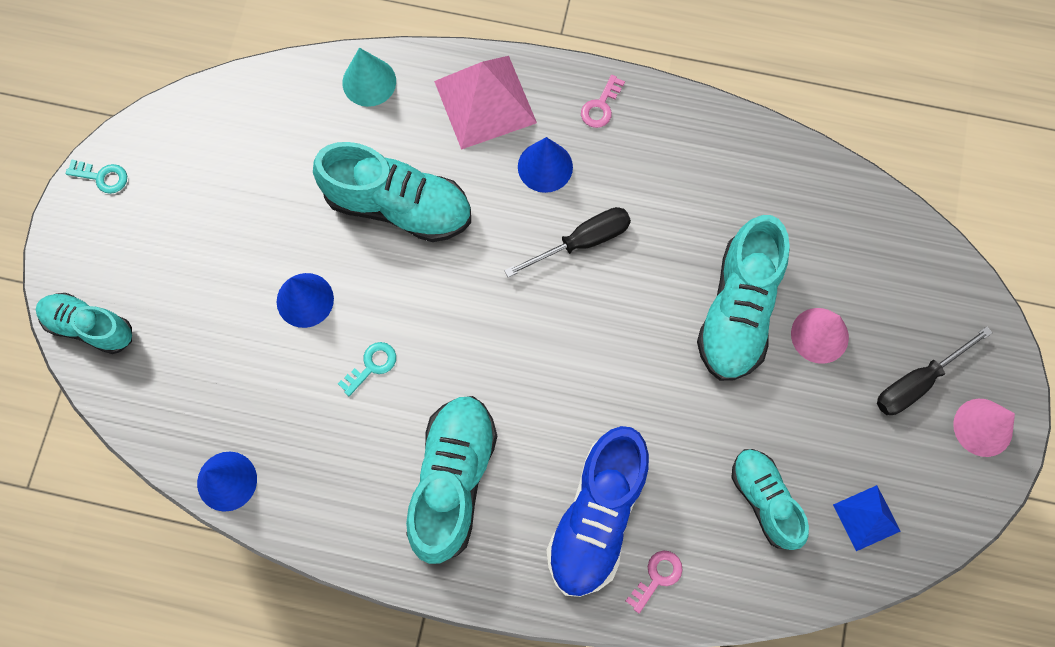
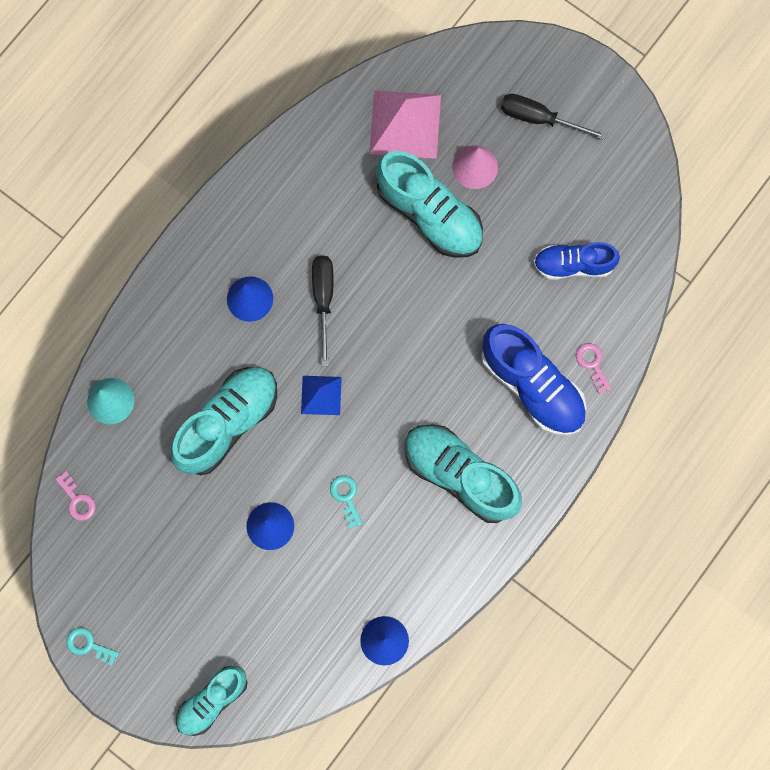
camera: 65 degrees left, 5 degrees up
turquoise key [66,160,127,194] -> turquoise key turned 105 degrees counterclockwise [66,627,119,666]
pink pyramid [434,56,537,150] -> pink pyramid moved to [369,90,441,159]
pink key [581,75,625,128] -> pink key moved to [55,471,96,521]
turquoise shoe [731,449,809,550] -> blue shoe [534,242,620,280]
blue pyramid [833,485,901,551] -> blue pyramid moved to [301,376,342,415]
black screwdriver [877,326,993,415] -> black screwdriver turned 120 degrees clockwise [501,94,607,140]
pink cone [953,399,1015,457] -> none

